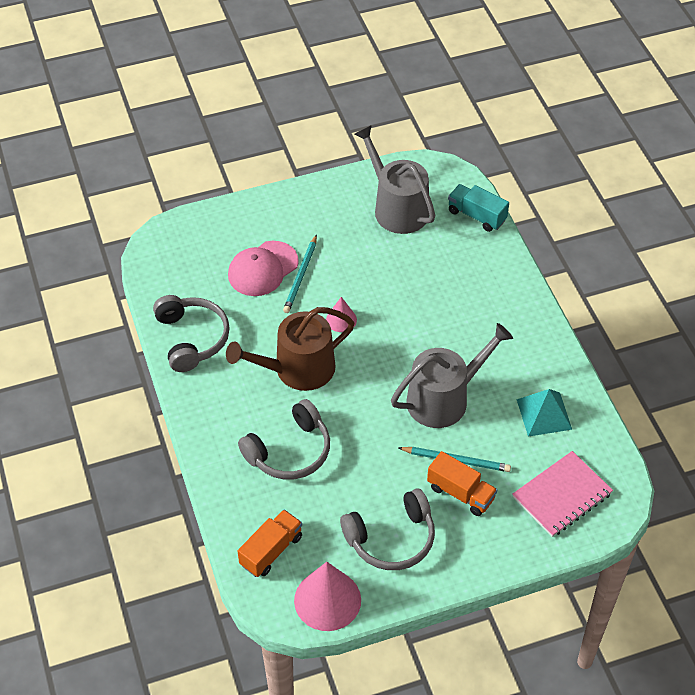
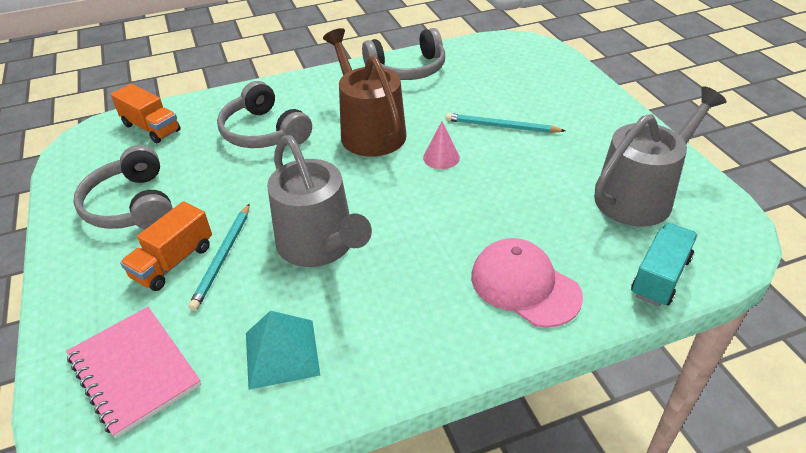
camera: 90 degrees right, 10 degrees down
pink cap [228,241,299,296] -> pink cap moved to [471,238,583,328]
pink cone [294,562,361,631] -> none

